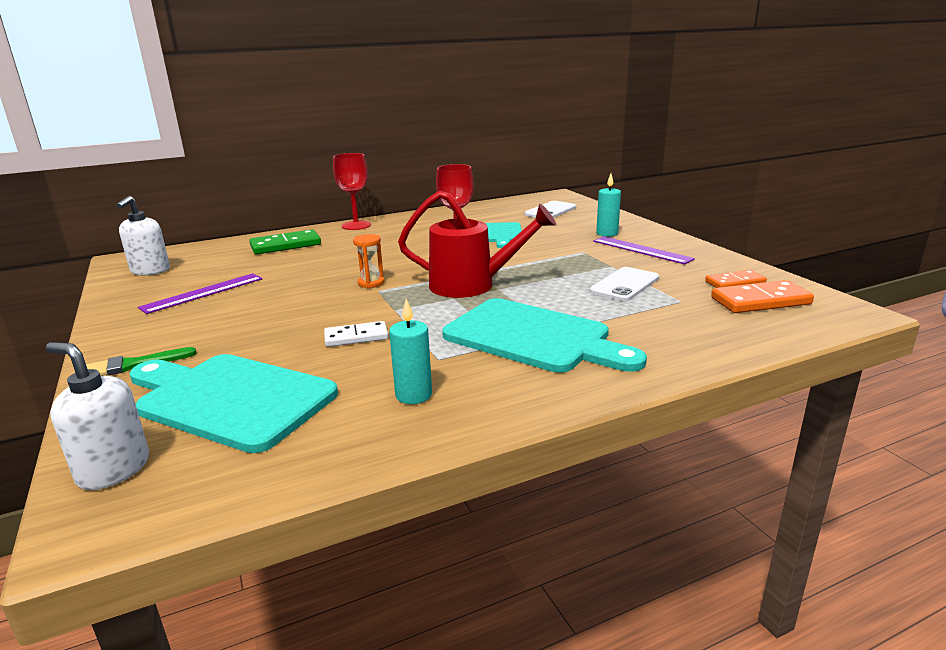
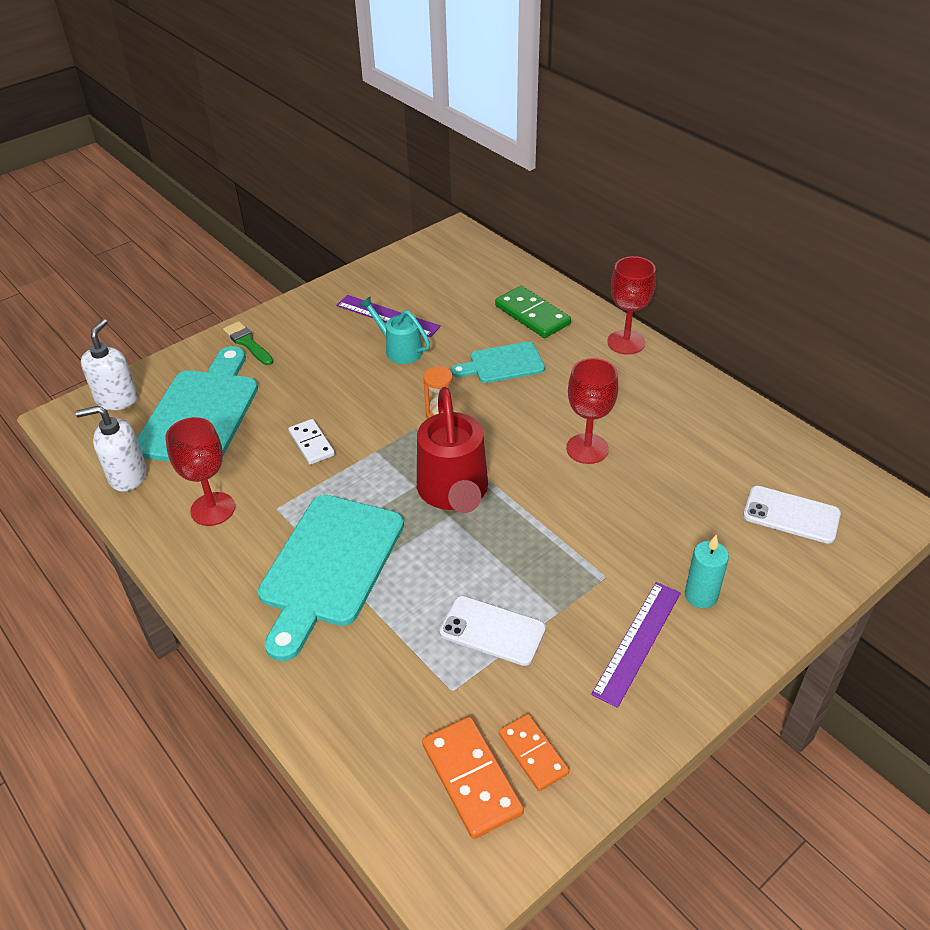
camera: 75 degrees right, 20 degrees up
white soap dispenser [116,196,170,275] -> white soap dispenser moved to [76,406,147,492]
turquoise candle [389,299,432,404] -> red goblet [165,417,235,526]
turquoise cutting board [485,222,522,248] -> turquoise cutting board moved to [451,342,545,383]
none -> turquoise watering can [359,297,430,364]

